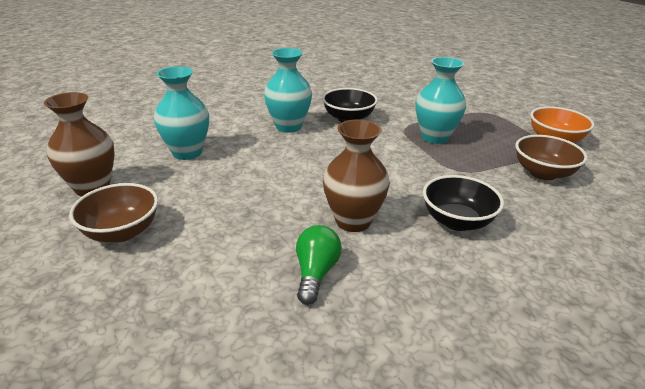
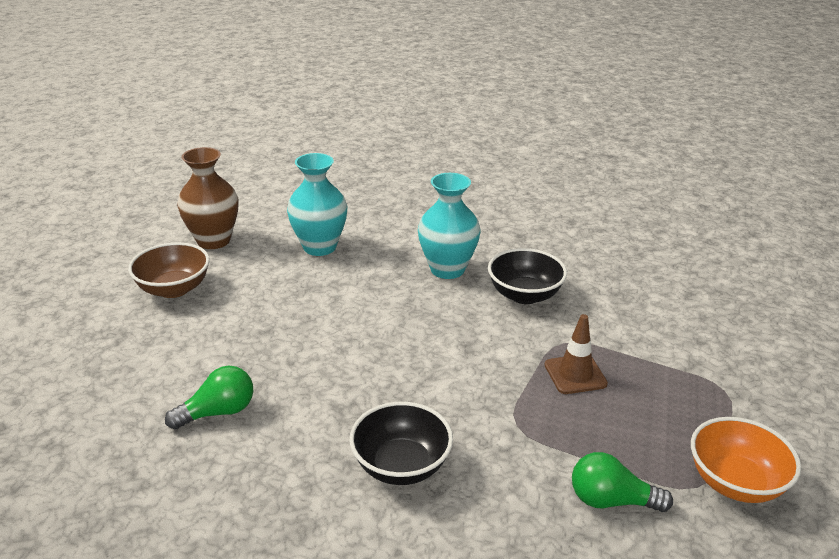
camera: 50 degrees right, 0 degrees up
brown vase [323,119,390,232] -> none
turquoise vase [416,57,466,144] -> brown traffic cone [545,314,608,394]
brown bowl [515,135,588,180] -> green light bulb [572,452,673,512]

